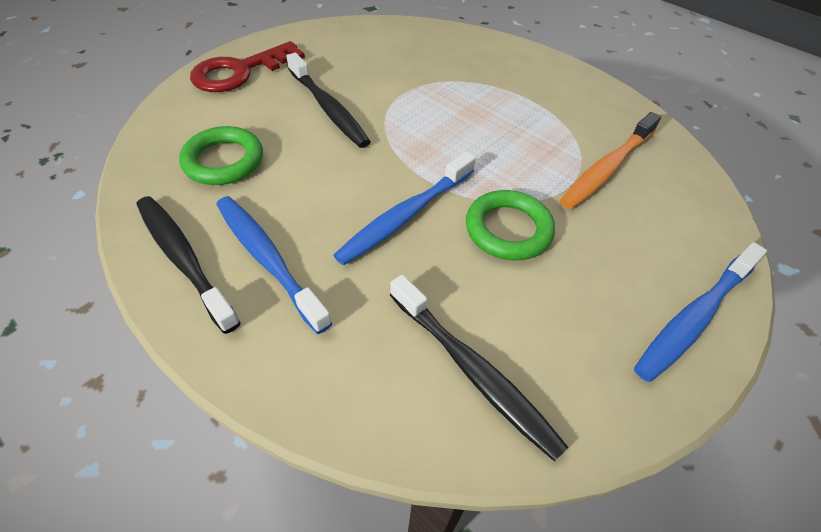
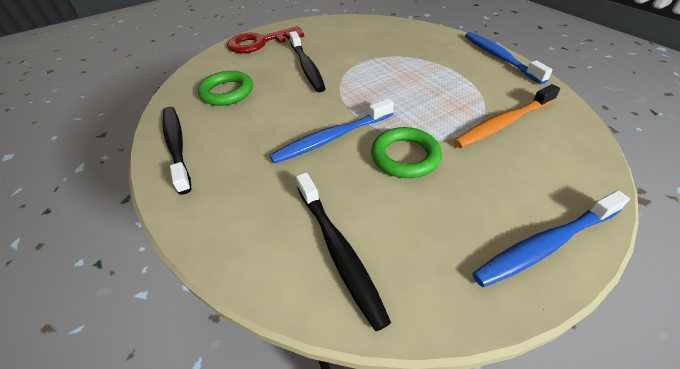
camera: 20 degrees right, 5 degrees down
blue toothbrush [216,196,332,334] -> blue toothbrush moved to [465,32,553,84]

